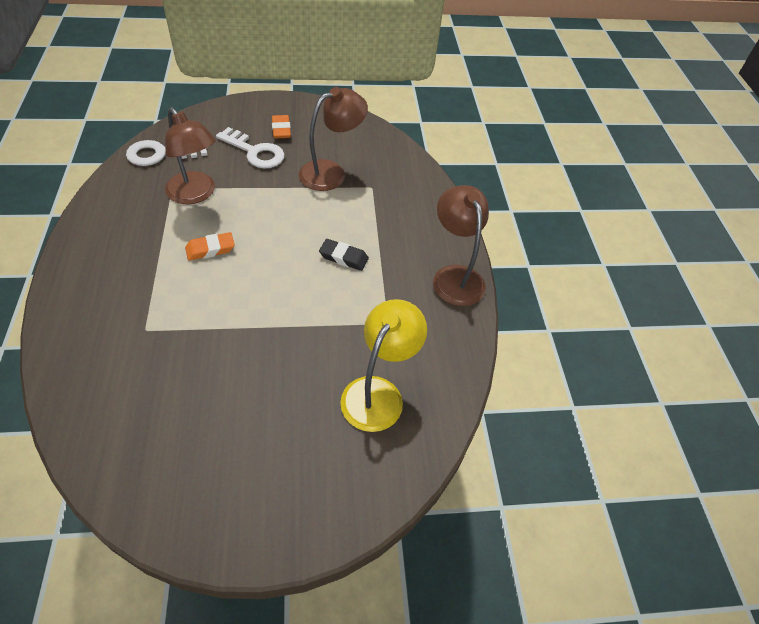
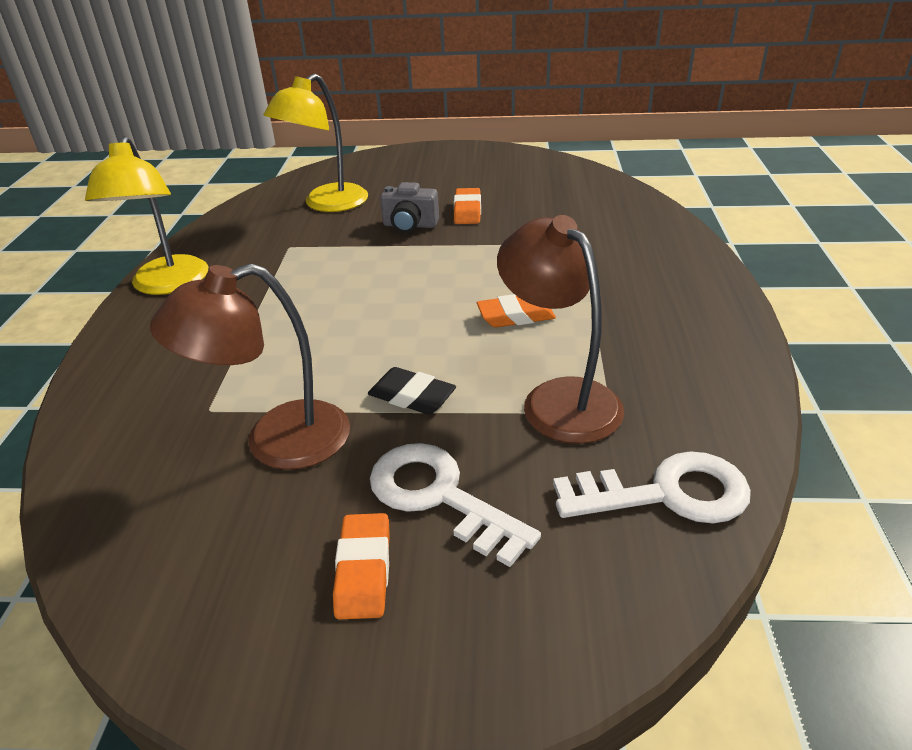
camera: 165 degrees left, 15 degrees down
black eraser [319,239,369,271] -> black eraser moved to [368,367,456,415]
brown lamp [433,185,489,306] -> yellow lamp [85,136,208,295]
none -> grey camera [380,182,439,233]
none -> orange eraser [454,188,481,224]

